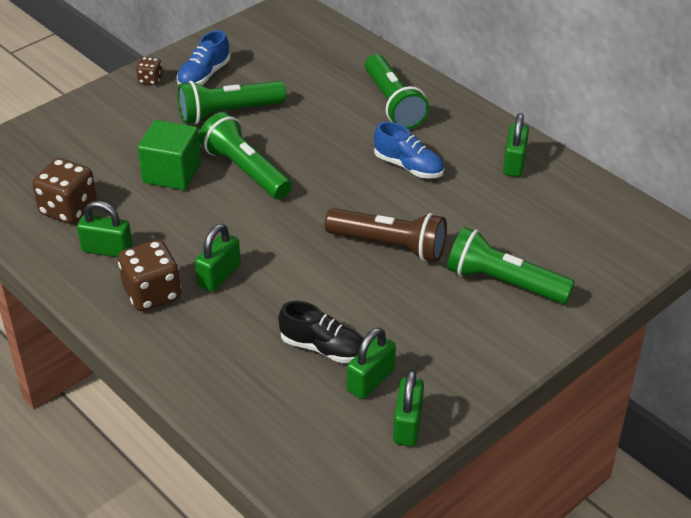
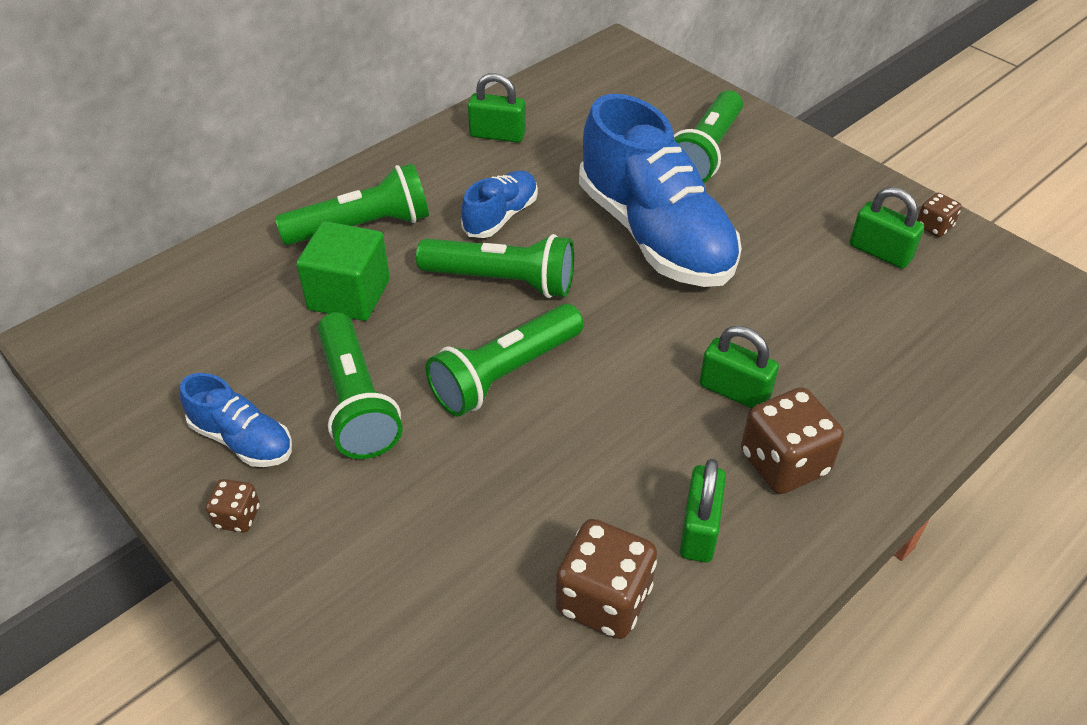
camera: 90 degrees left, 5 degrees up
green cube [138,120,201,190] -> green cube moved to [296,221,390,321]
black shoe [278,301,363,363] -> none
brown flashlight [325,208,447,262] -> blue shoe [579,94,742,287]
green padlock [393,370,424,446] -> brown dice [917,193,962,237]
none -> green flashlight [416,234,574,298]

